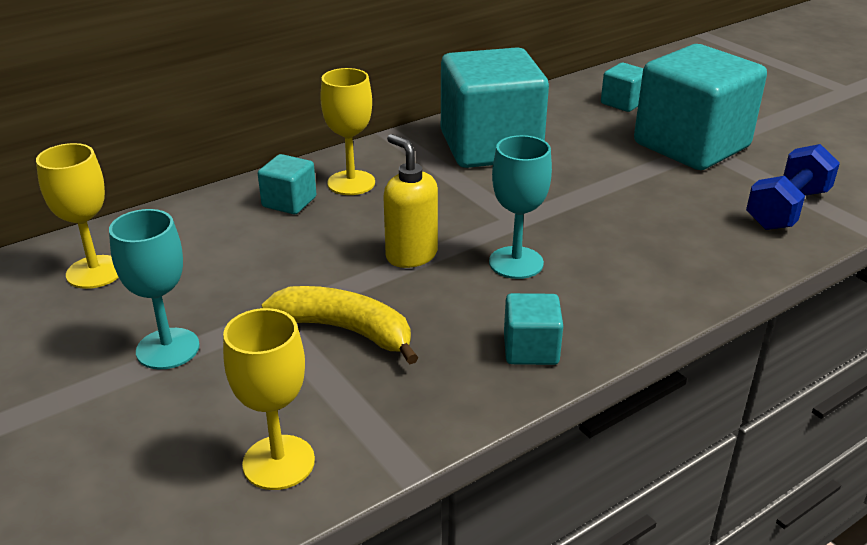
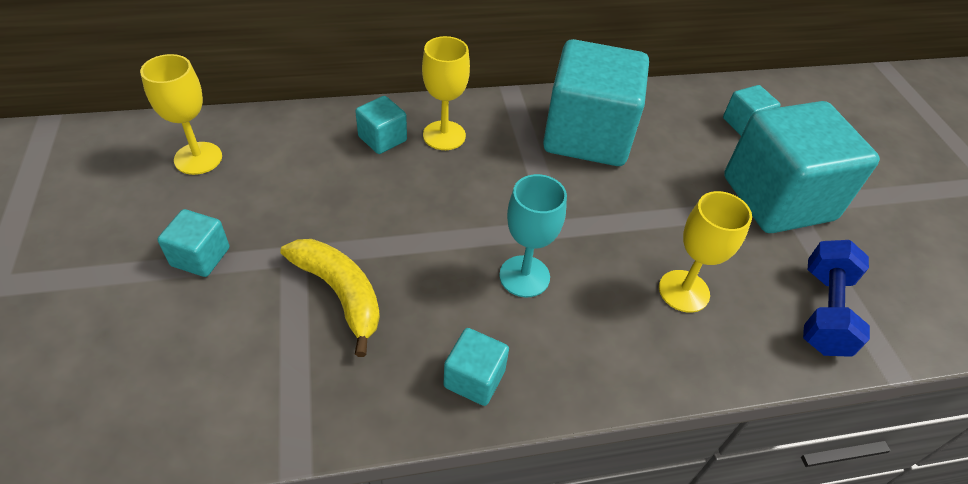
camera: 20 degrees right, 15 degrees up
turquoise goblet [109,209,200,369] -> turquoise cube [157,209,229,277]
yellow goblet [223,308,315,490] -> yellow goblet moved to [659,191,752,313]
yellow soap dispenser [383,134,438,268] -> none
blue dumbbell [746,144,840,230] -> blue dumbbell turned 45 degrees counterclockwise [803,240,870,357]

